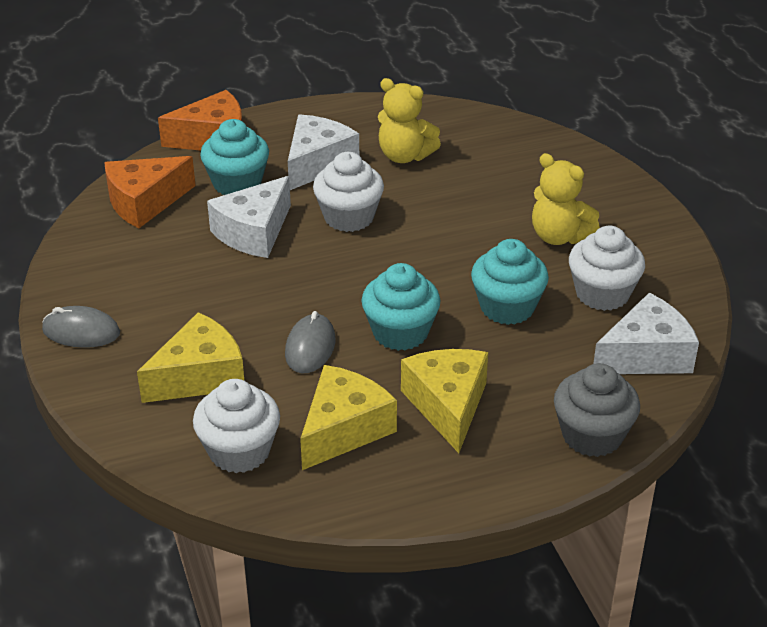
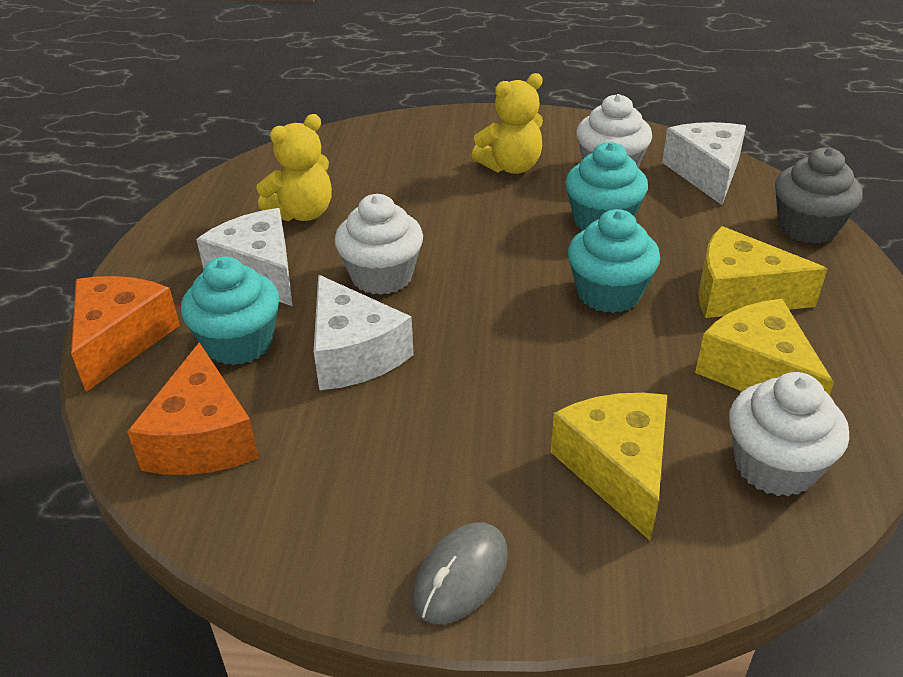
camera: 65 degrees left, 0 degrees up
grey mouse [285,311,335,373] -> none

